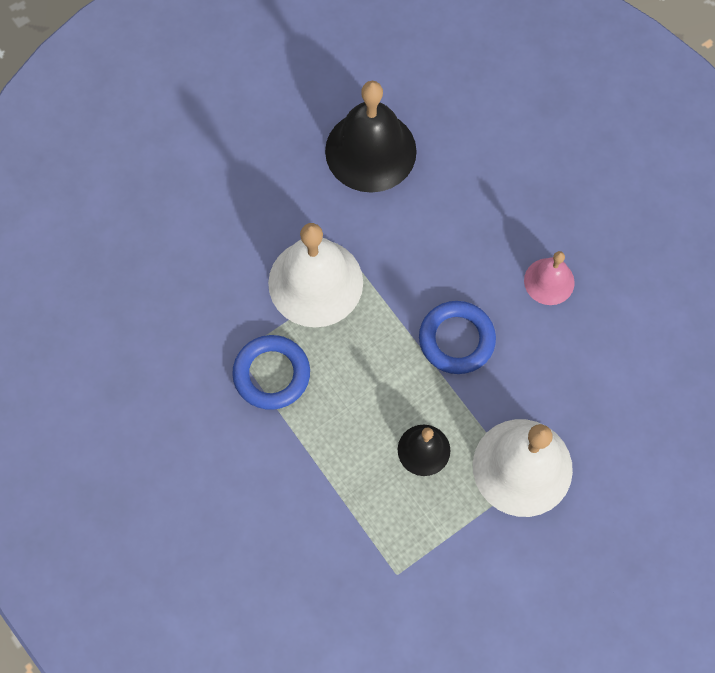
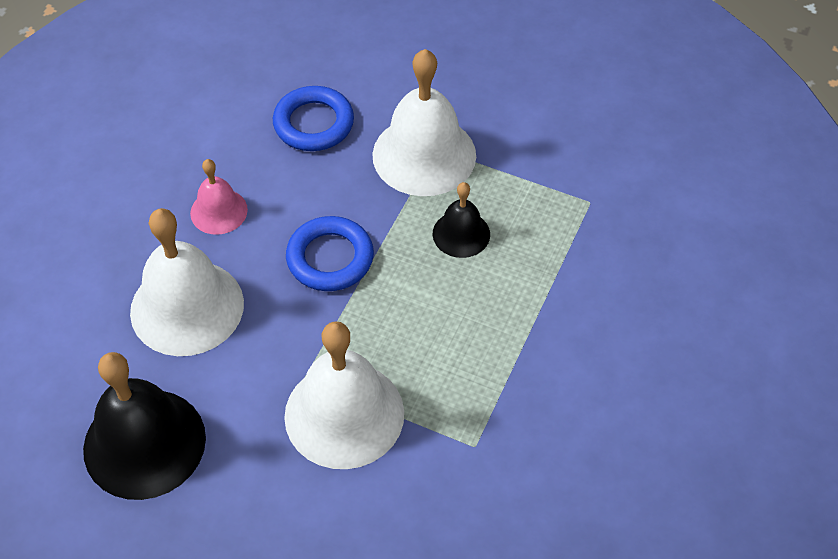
camera: 120 degrees left, 15 degrees down
blue ring [232,335,310,410] -> blue ring moved to [273,86,354,151]
none -> white bell [130,208,244,356]

